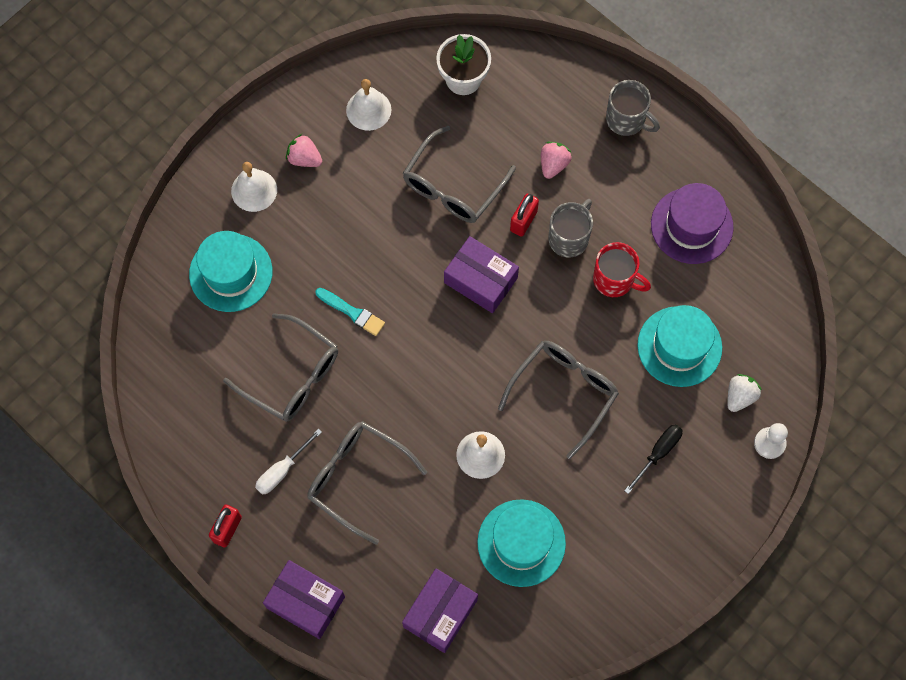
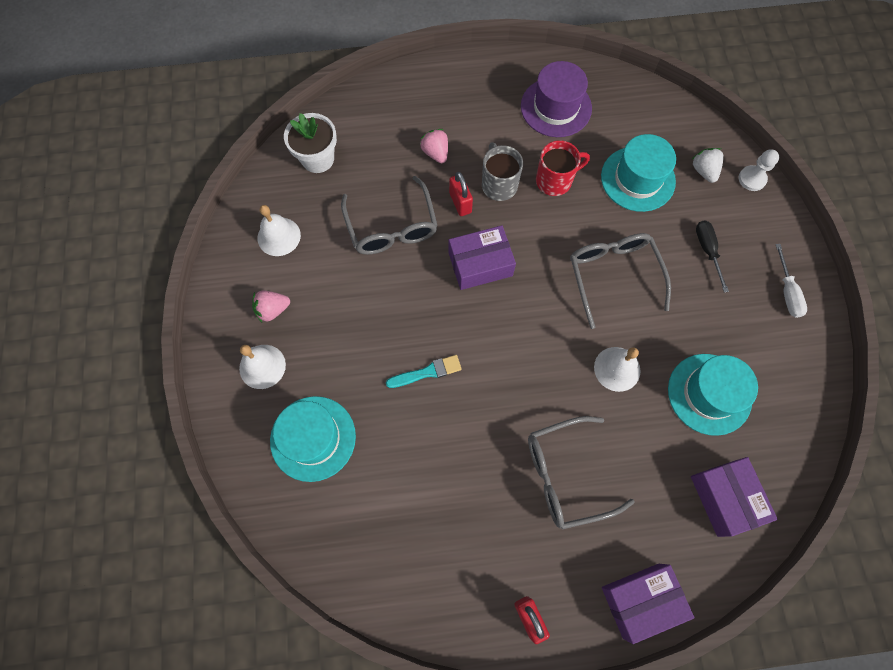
camera: 50 degrees left, 0 degrees up
grey glasses [223,313,338,422] -> none
white screwdriver [255,428,322,495] -> white screwdriver moved to [775,244,807,318]
grey mug [606,80,660,136] -> none

